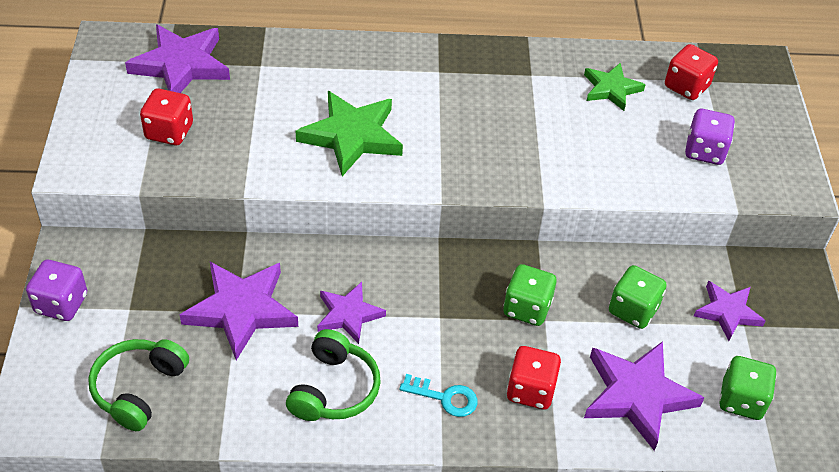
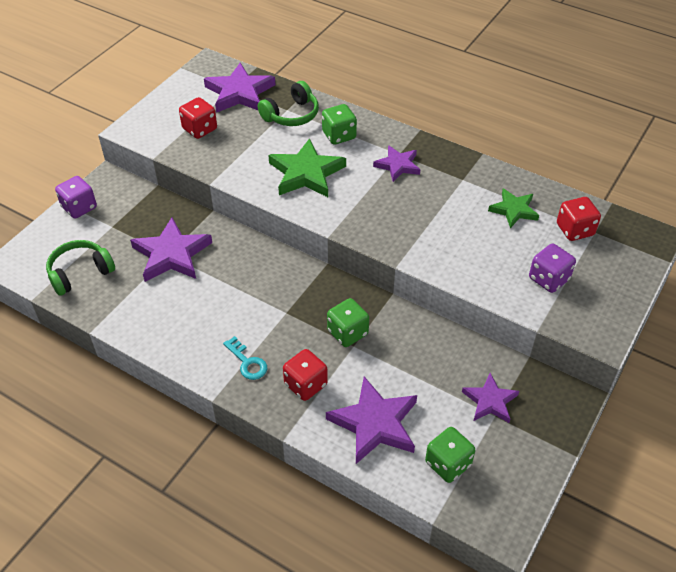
camera: 35 degrees right, 0 degrees up
green headphones [286,329,381,421] -> green headphones moved to [258,81,319,126]
purple star [317,282,386,344] -> purple star moved to [373,145,420,182]
green dice [609,265,667,329] -> green dice moved to [322,104,357,145]

